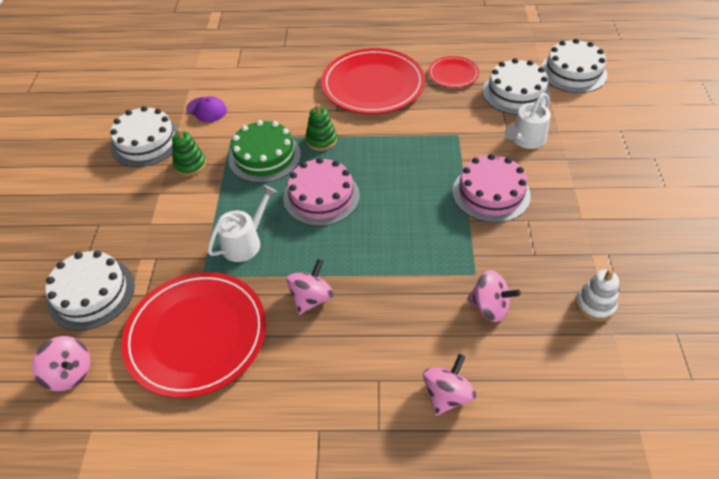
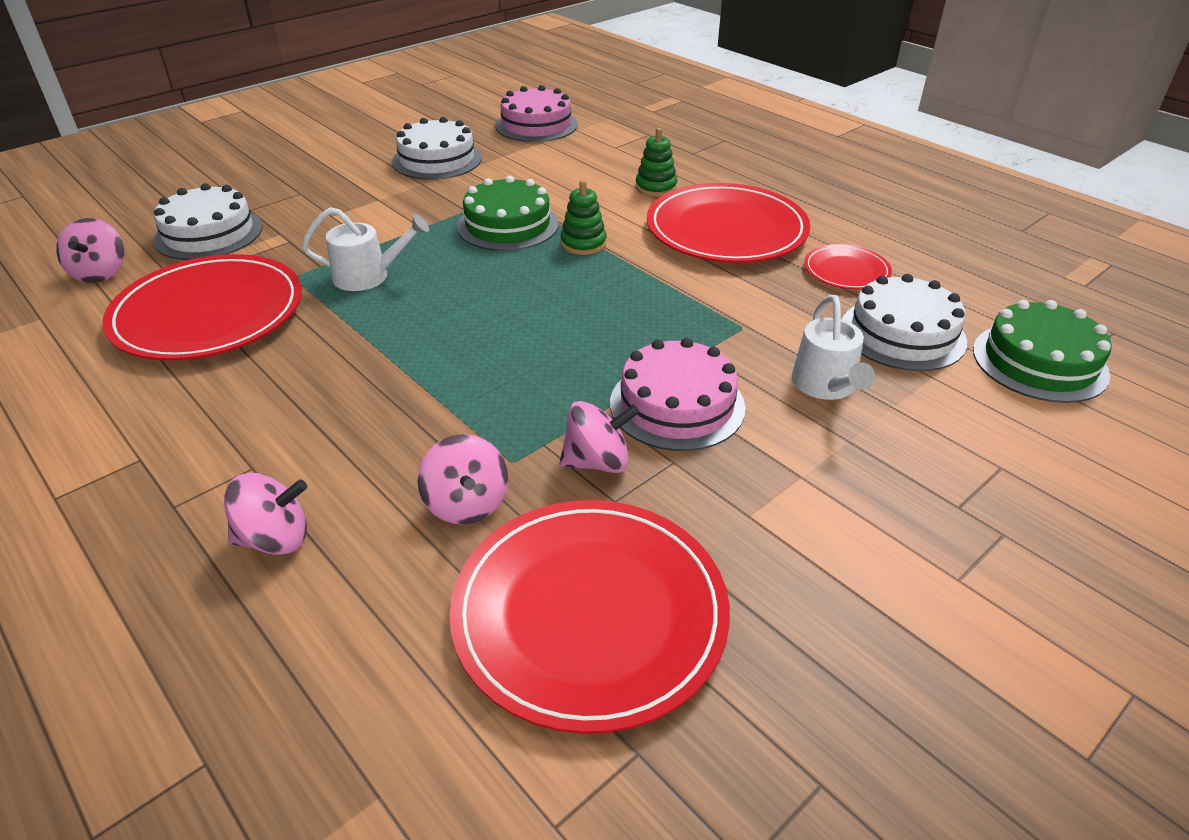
camera: 45 degrees right, 10 degrees down
green stacking toy [172,129,206,176] -> green stacking toy moved to [635,128,677,197]
purple cap [186,96,227,122] -> none
pink cake [283,157,360,226] -> pink cake moved to [495,85,578,142]
pink spinning top [286,259,334,315] -> pink spinning top moved to [559,401,640,473]
white watering can [505,93,551,149] -> white watering can turned 90 degrees counterclockwise [792,295,875,400]
white cake [541,39,607,93] -> green cake [973,300,1112,403]
white stacking toy [575,269,619,321] -> red plate [449,500,730,734]

